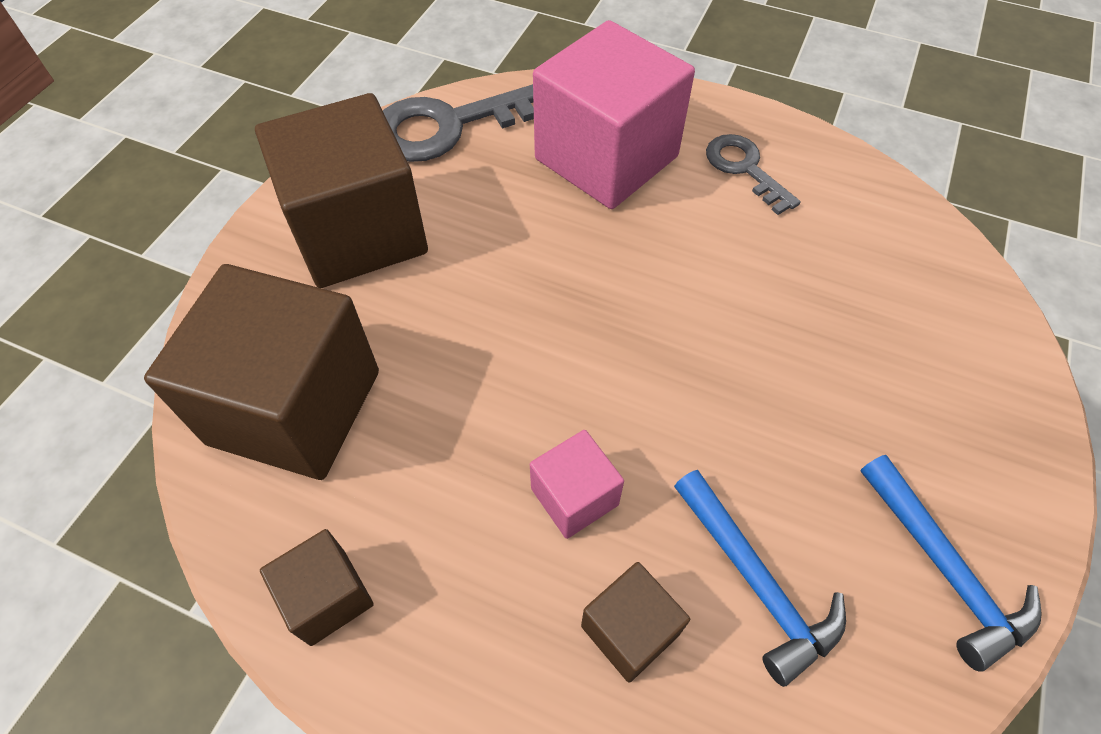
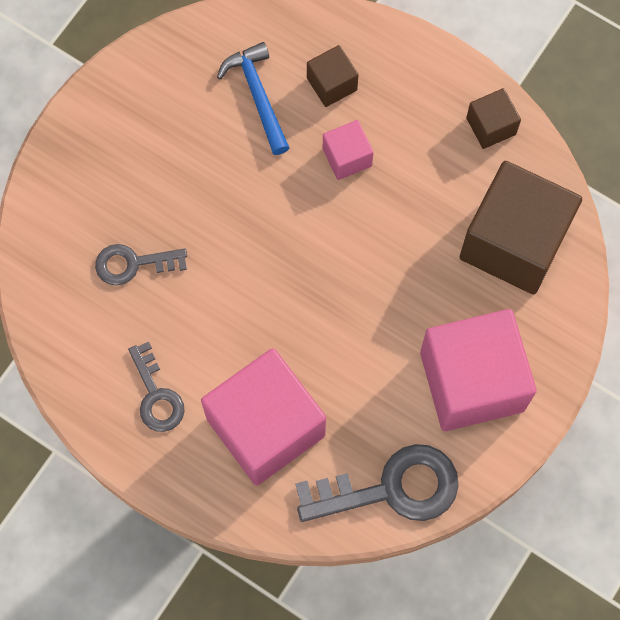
camera: 170 degrees left, 15 degrees up
brown cube [255,93,428,288] -> pink cube [420,309,537,431]
blue hammer [860,455,1042,672] -> none
none -> grey key [95,244,187,286]

